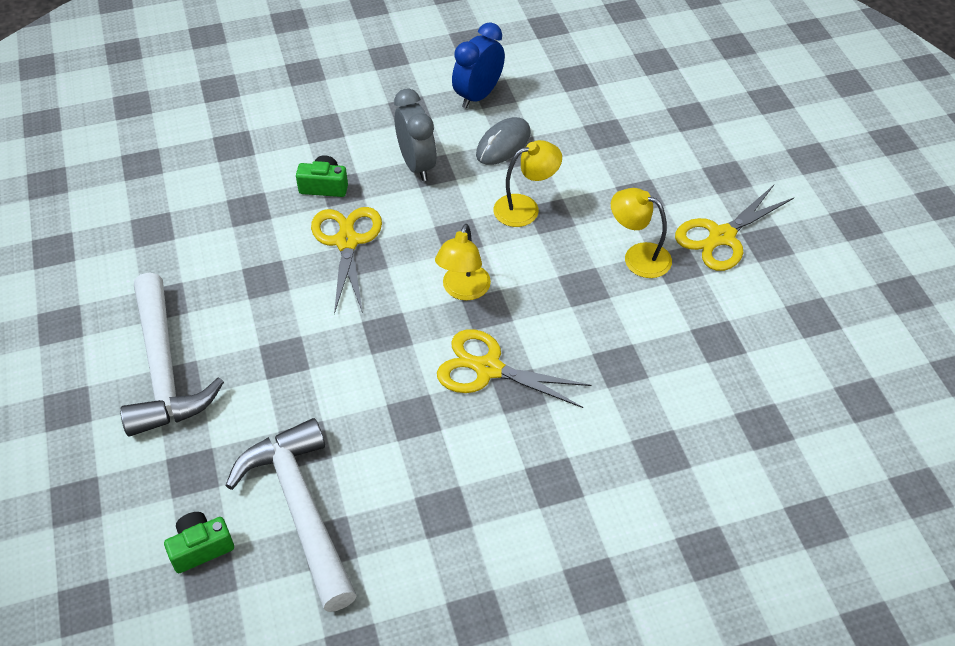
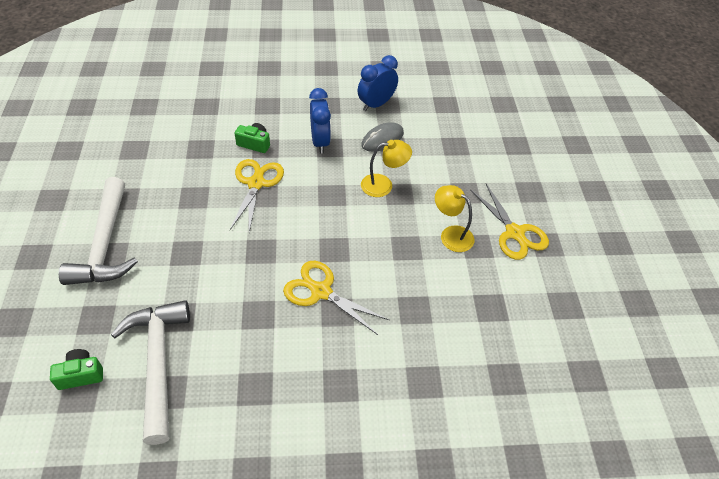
camera: 10 degrees right, 0 degrees up
grey clock [394,89,437,181] -> blue clock [309,88,331,153]
yellow lamp [435,224,491,301] -> none
yellow scissors [675,185,794,271] -> yellow scissors turned 90 degrees counterclockwise [470,184,549,260]

